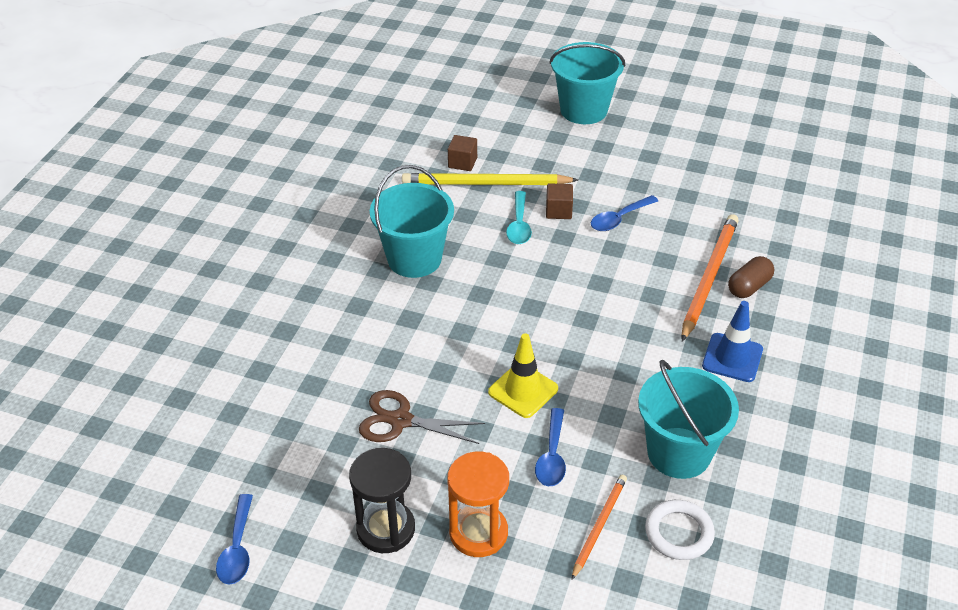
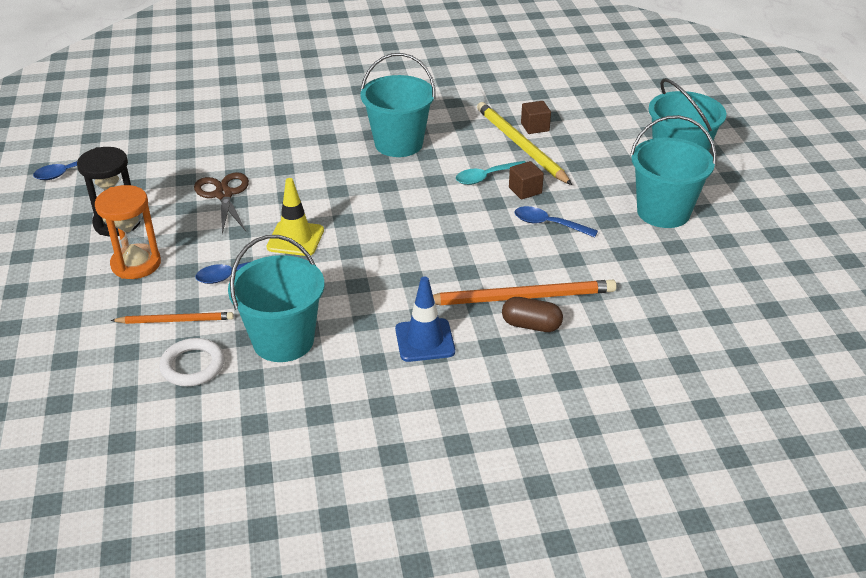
camera: 60 degrees right, 5 degrees down
none -> turquoise bucket [630,115,716,228]

